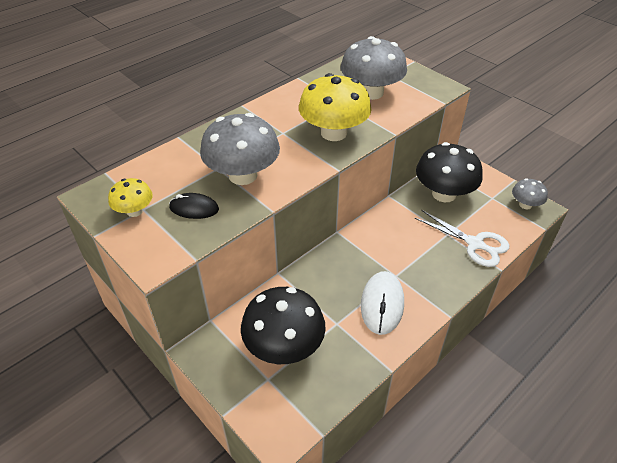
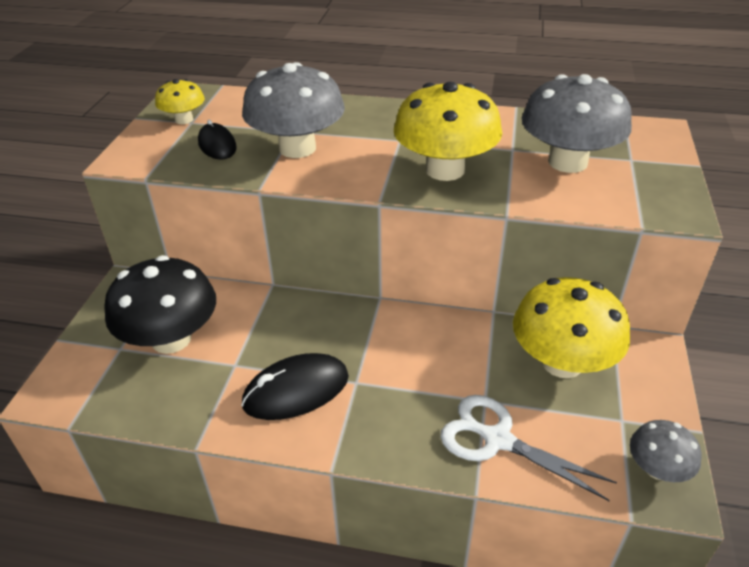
camera: 55 degrees right, 5 degrees down
white mouse [361,271,404,335] -> black mouse [241,353,349,420]
white scissors [415,210,509,267] -> white scissors turned 120 degrees clockwise [440,395,617,501]
black mushroom [416,142,483,202] -> yellow mushroom [513,277,630,378]

